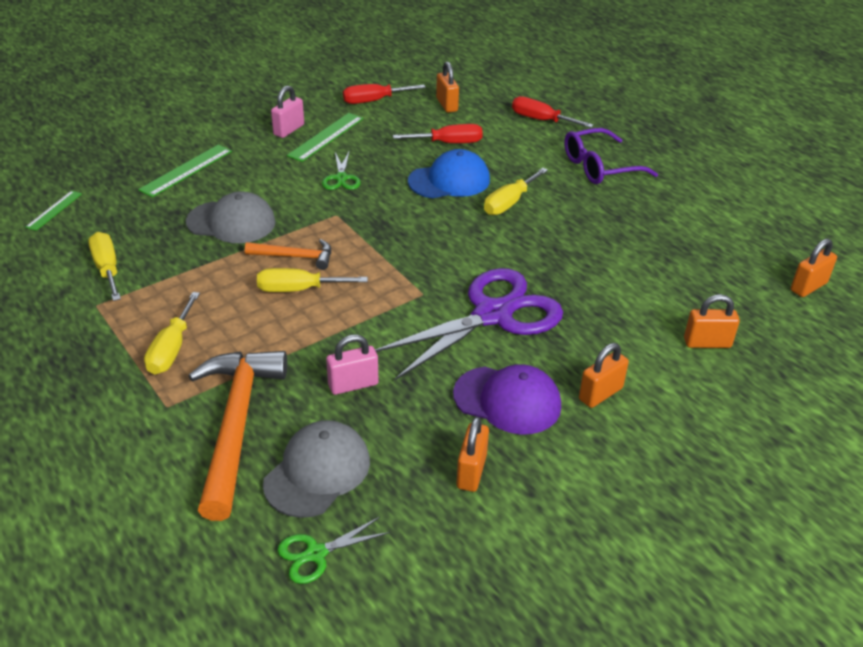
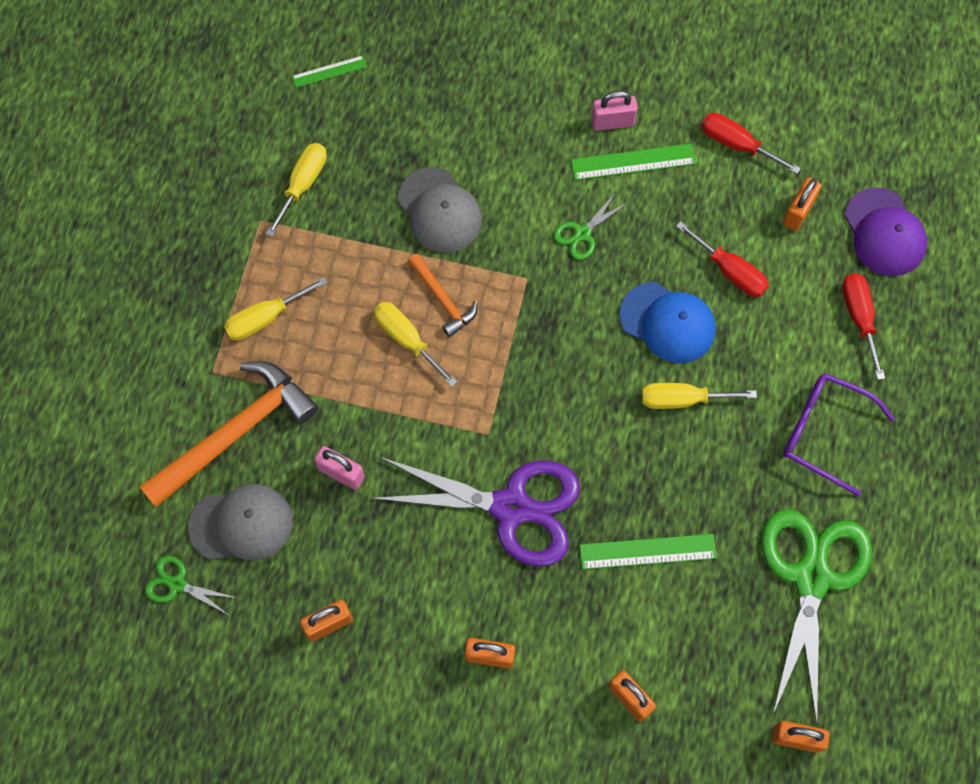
camera: 50 degrees right, 30 degrees up
green ruler [138,144,232,197] -> green ruler moved to [580,534,717,569]
purple cap [453,364,561,434] -> purple cap moved to [844,188,927,276]
none -> green scissors [761,509,872,725]

